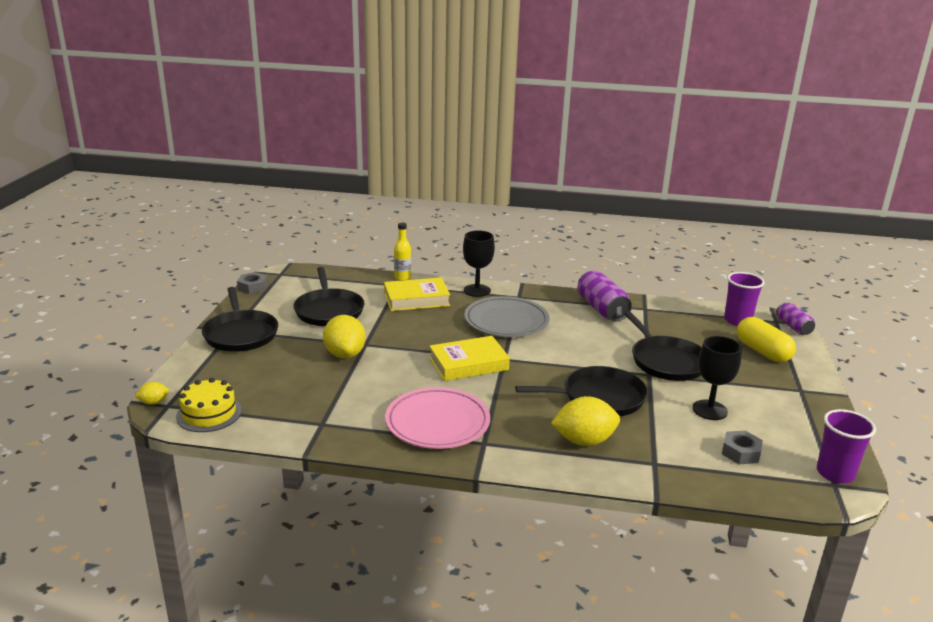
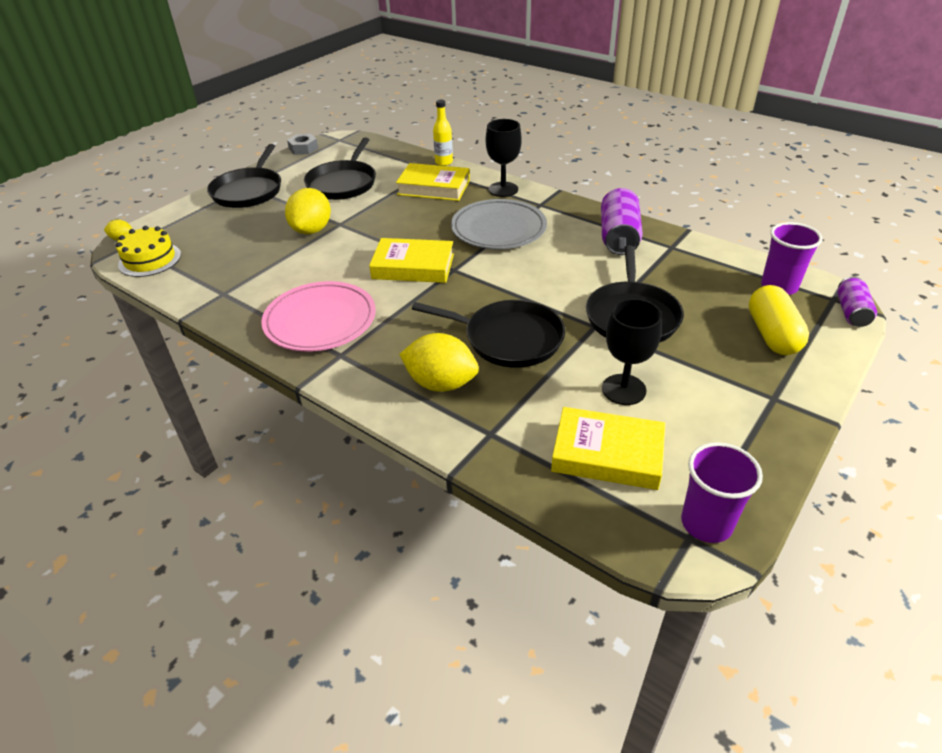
camera: 30 degrees right, 15 degrees up
grey nut [722,430,763,464] -> yellow book [551,407,665,490]

